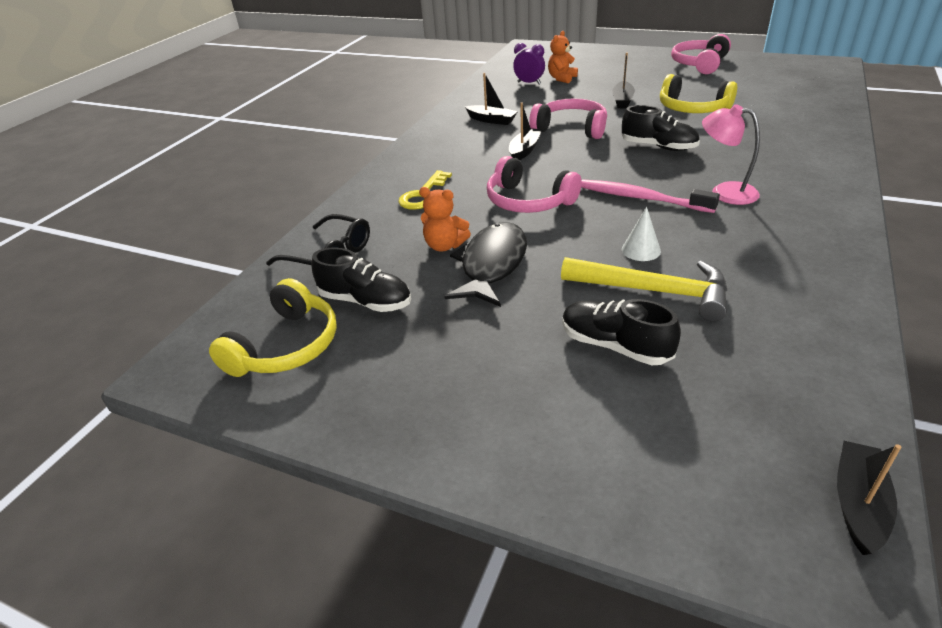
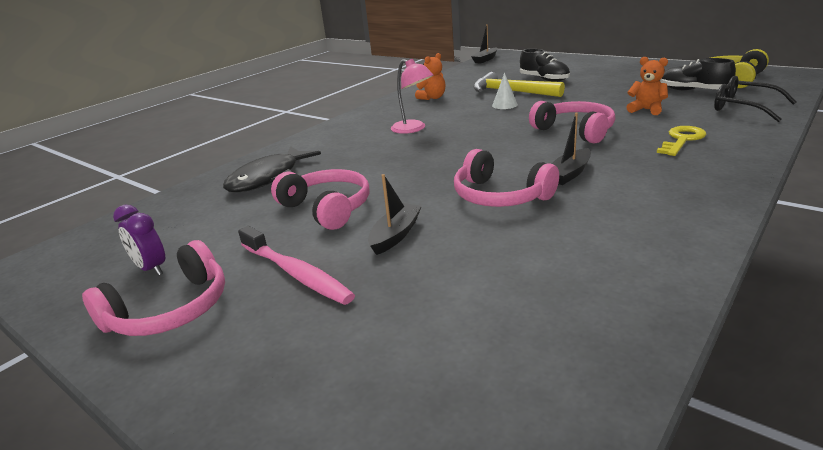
camera: 165 degrees left, 10 degrees down
black fish [444,222,527,307] -> black fish moved to [223,146,321,192]
black boat [465,73,518,125] -> none
purple clock [513,43,545,85] -> purple clock moved to [113,205,165,276]
orange teddy bear [548,31,578,83] -> orange teddy bear moved to [415,53,446,100]
pink toothbrush [581,180,720,213] -> pink toothbrush moved to [238,226,355,305]
black shoe [622,105,700,151] -> none
yellow headphones [660,74,737,113] -> pink headphones [271,169,369,230]

